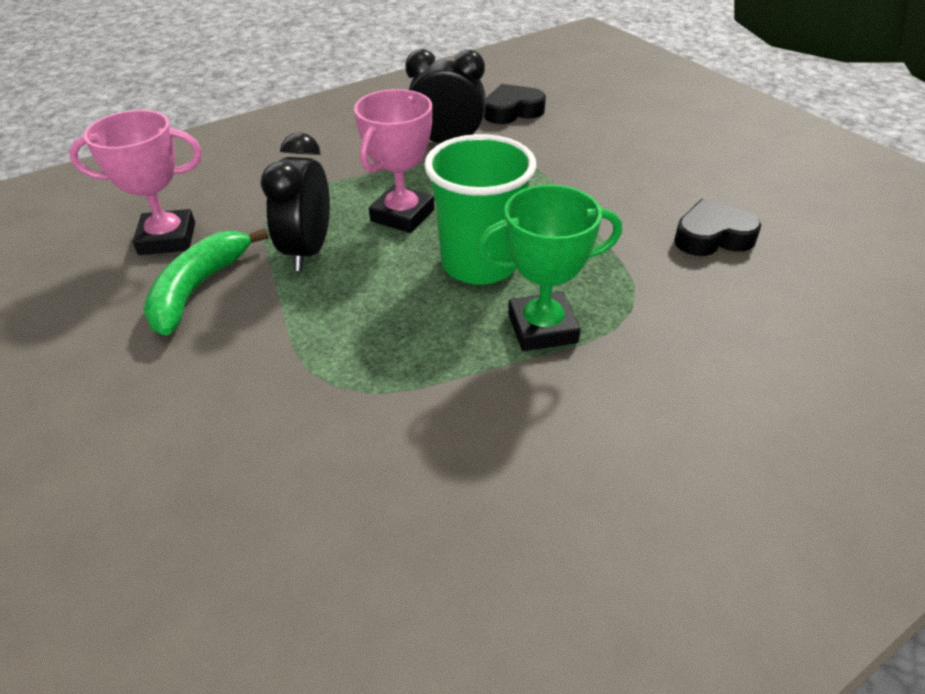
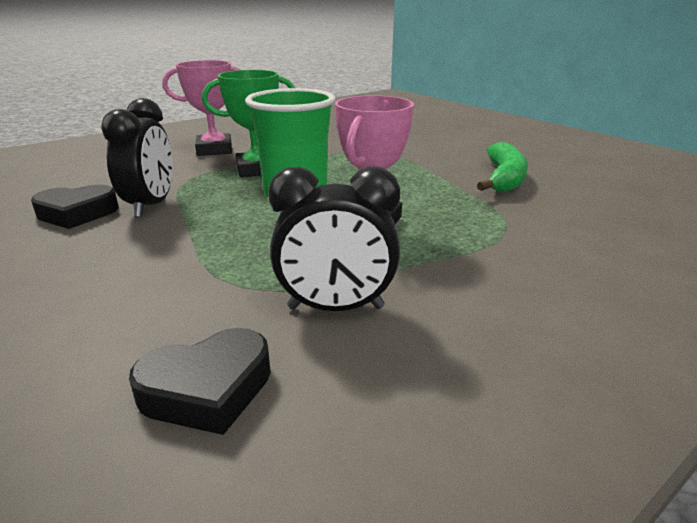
camera: 175 degrees right, 15 degrees down
pink trophy [69,110,202,255] -> pink trophy moved to [162,60,241,156]
black clock [261,132,330,271] -> black clock moved to [101,98,173,217]

